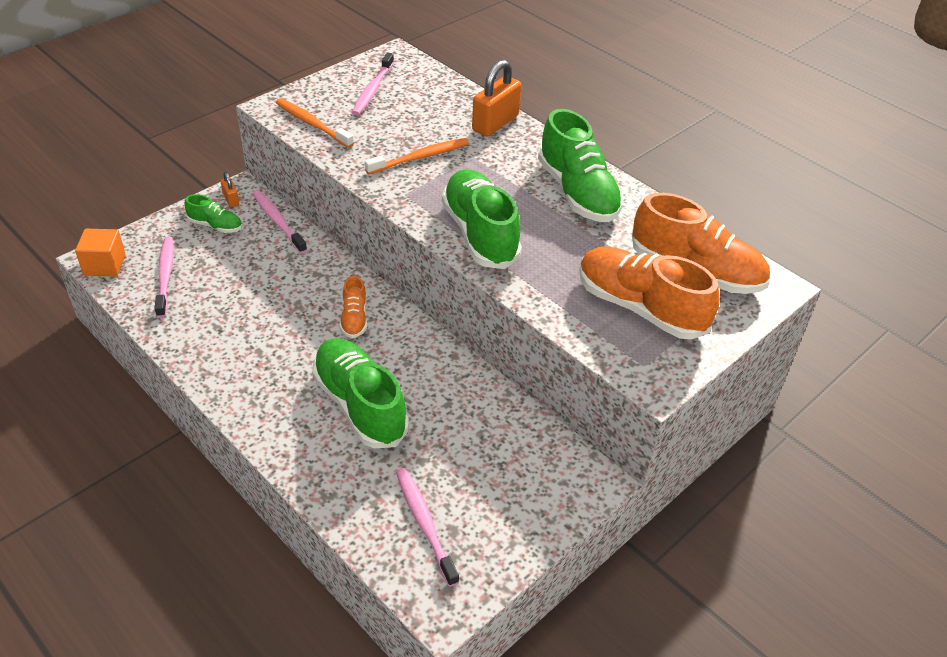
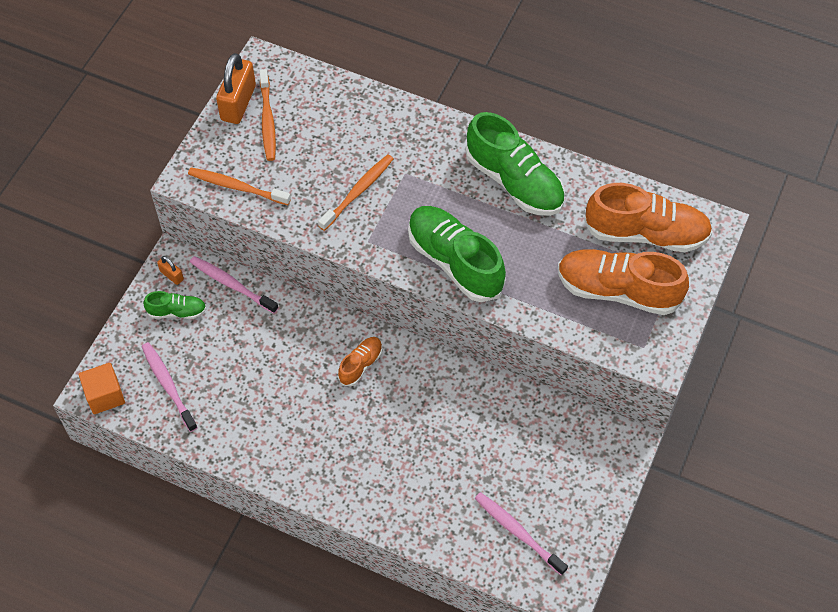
camera: 20 degrees left, 15 degrees up
green shoe [312,338,409,448] -> none
orange shoe [340,276,367,338] -> orange shoe turned 120 degrees counterclockwise [338,337,383,386]
pink toothbrush [352,52,394,115] -> orange toothbrush [260,69,276,161]
orange padlock [472,60,521,137] -> orange padlock moved to [216,53,256,124]

